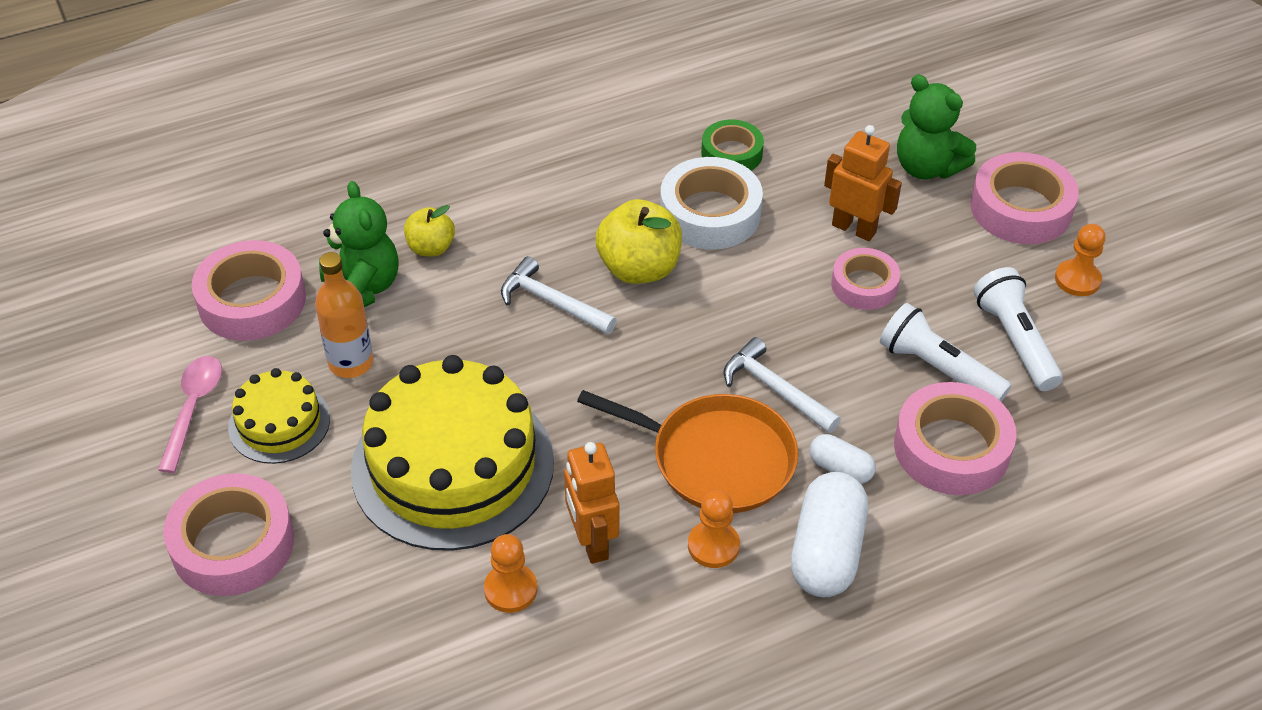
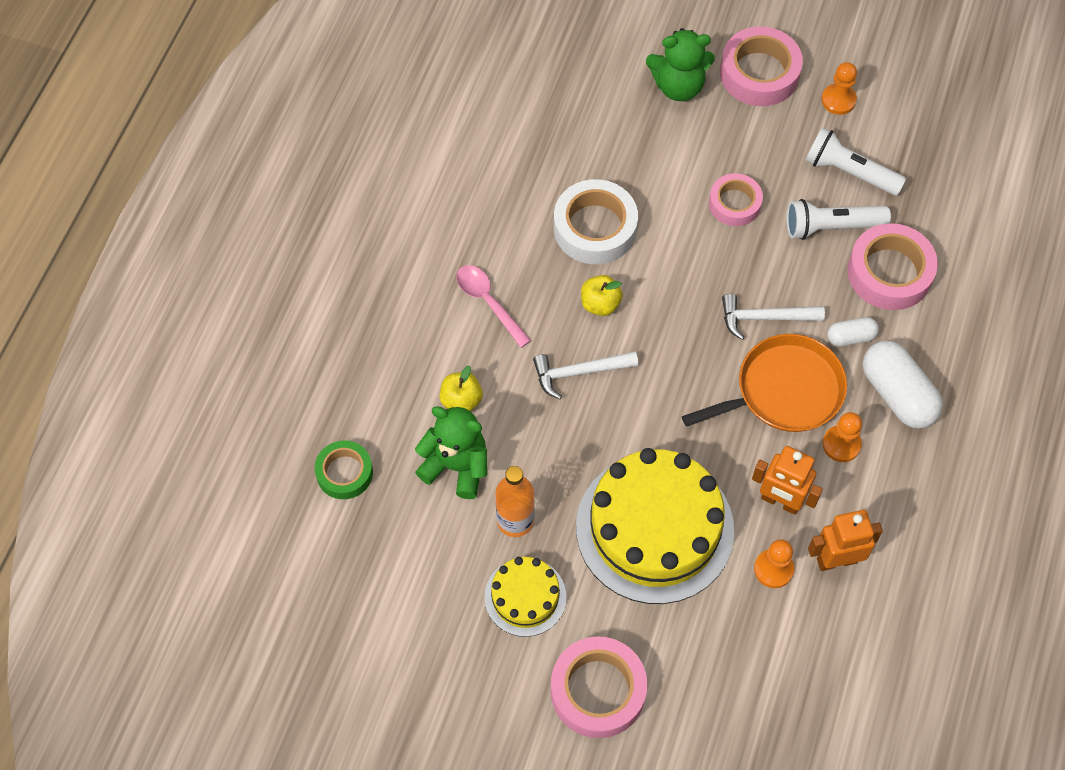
camera: 45 degrees left, 15 degrees up
pink spoon [158,356,222,473] -> pink spoon moved to [456,265,531,348]
pink tape [192,240,306,341] -> none
yellow apple [596,199,682,284] -> yellow apple [581,275,623,316], size x0.59
green tape [701,120,764,171] -> green tape moved to [315,441,373,499]
orange robot [824,125,902,241] -> orange robot moved to [808,510,883,571]

